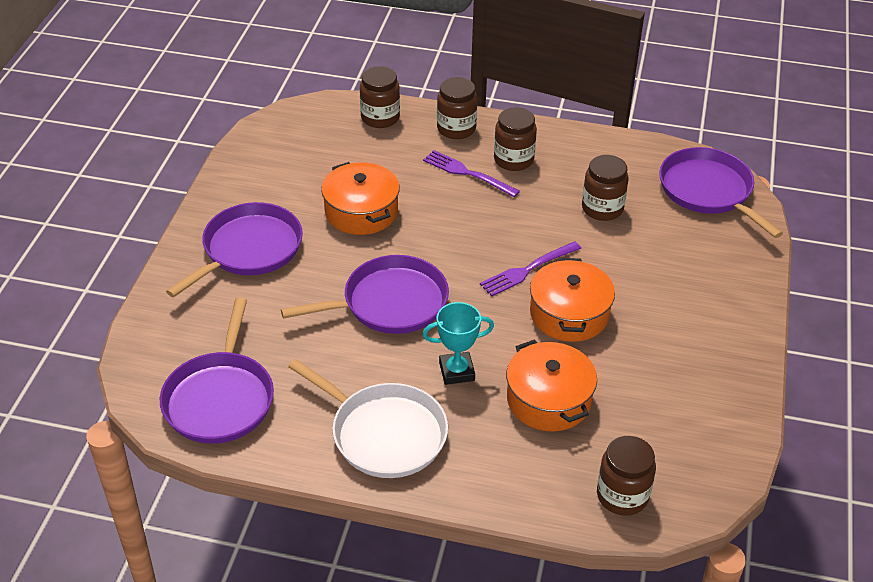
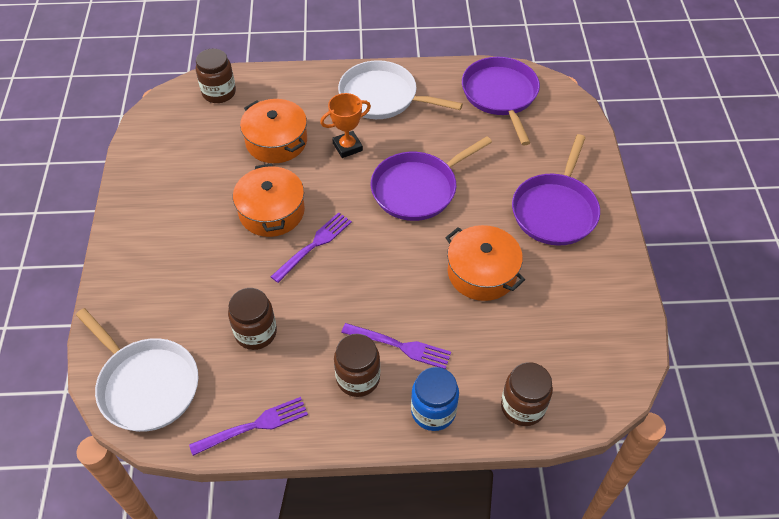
camera: 165 degrees right, 10 degrees up
turquoise trophy [422,302,494,385] -> orange trophy [320,93,371,158]
brown jar [437,77,477,139] -> blue jar [411,367,459,431]
purple pan [659,147,783,238] -> white pan [76,308,198,432]
none -> purple fork [189,397,308,456]

